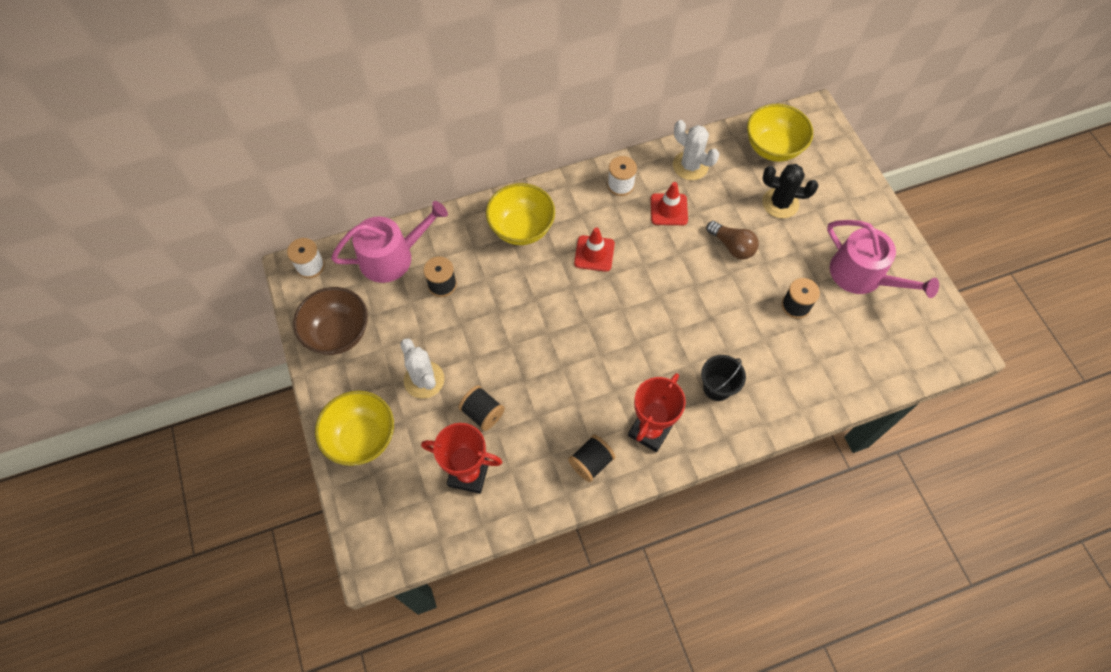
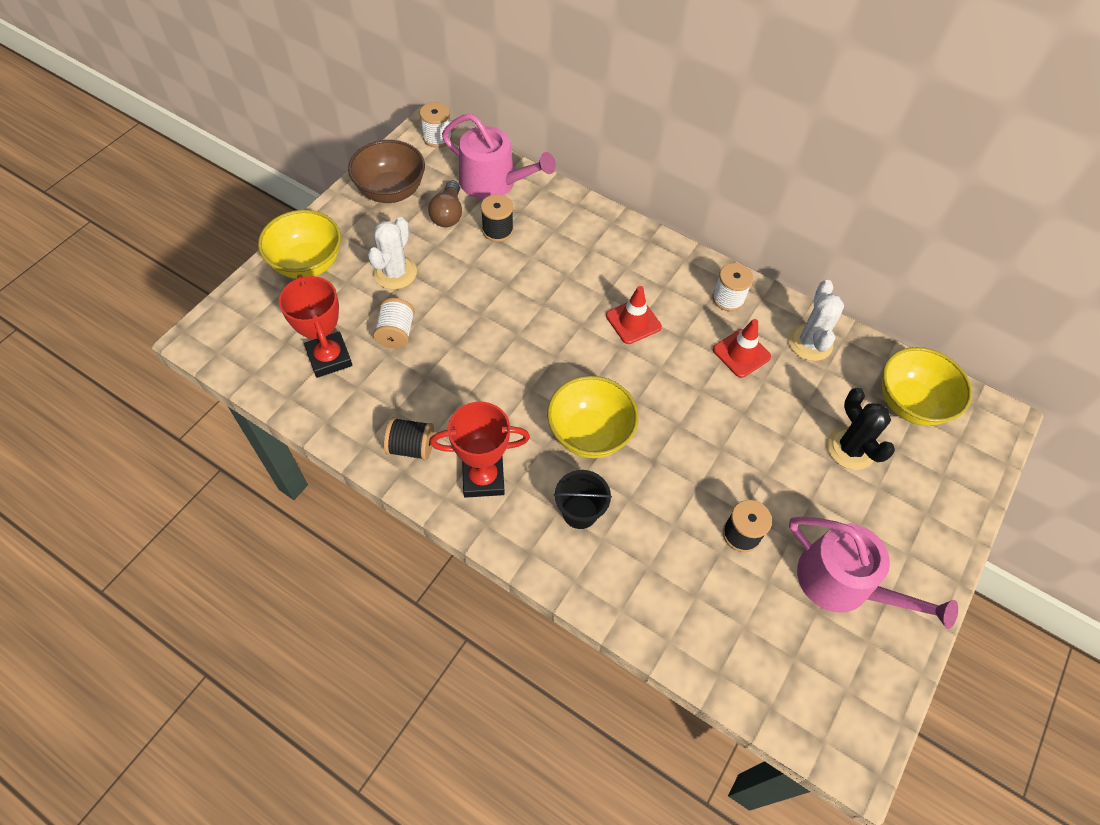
camera: 50 degrees right, 5 degrees down
black spool [458,385,505,431] -> white spool [373,298,415,349]
yellow bowl [486,183,555,245] -> yellow bowl moved to [547,376,639,458]
brown light bulb [707,221,759,260] -> brown light bulb moved to [428,180,462,227]
pink watering can [827,220,939,298] -> pink watering can turned 60 degrees counterclockwise [789,517,958,629]

